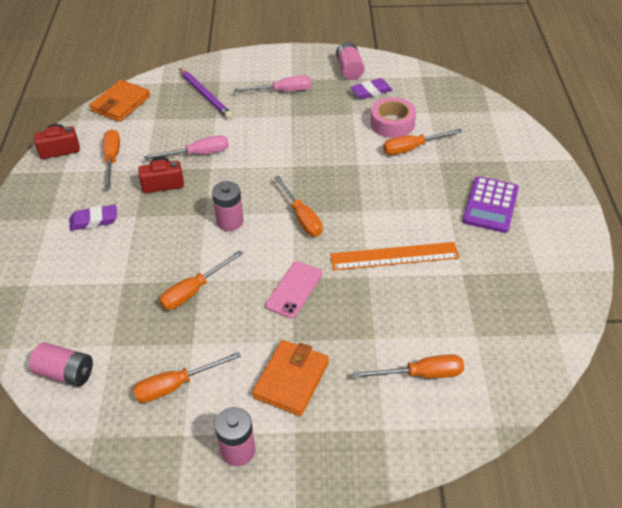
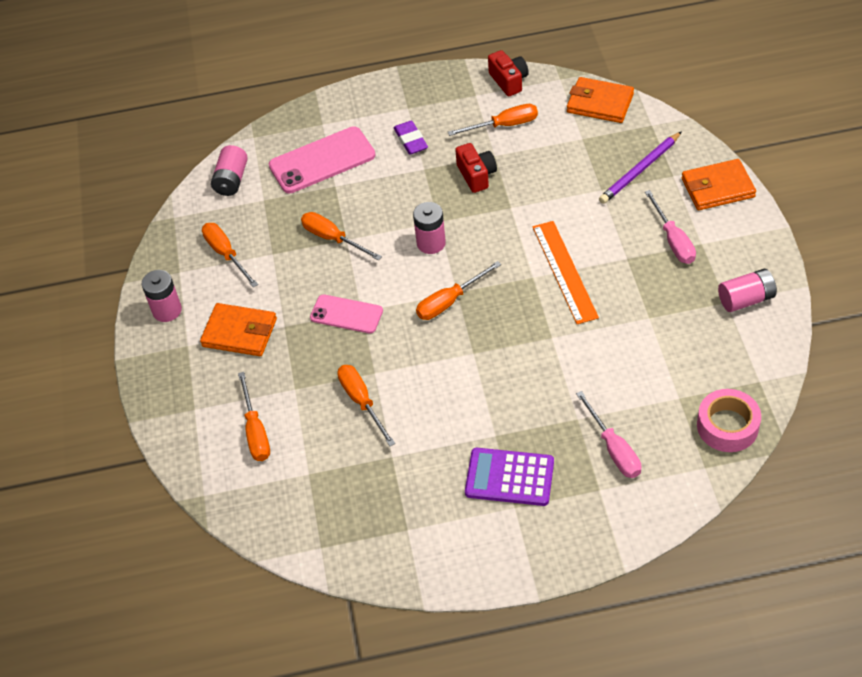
camera: 85 degrees right, 5 degrees up
pink screwdriver [144,135,229,160] -> pink screwdriver moved to [576,391,641,478]
orange ruler [330,242,460,270] -> orange ruler moved to [533,221,599,324]
purple eraser [350,78,392,99] -> none
pink tape [370,97,416,138] -> pink tape moved to [697,389,761,452]
orange screwdriver [383,129,463,155] -> orange screwdriver moved to [337,365,395,446]
none -> pink phone [269,127,375,193]
none -> orange wallet [682,159,756,210]

